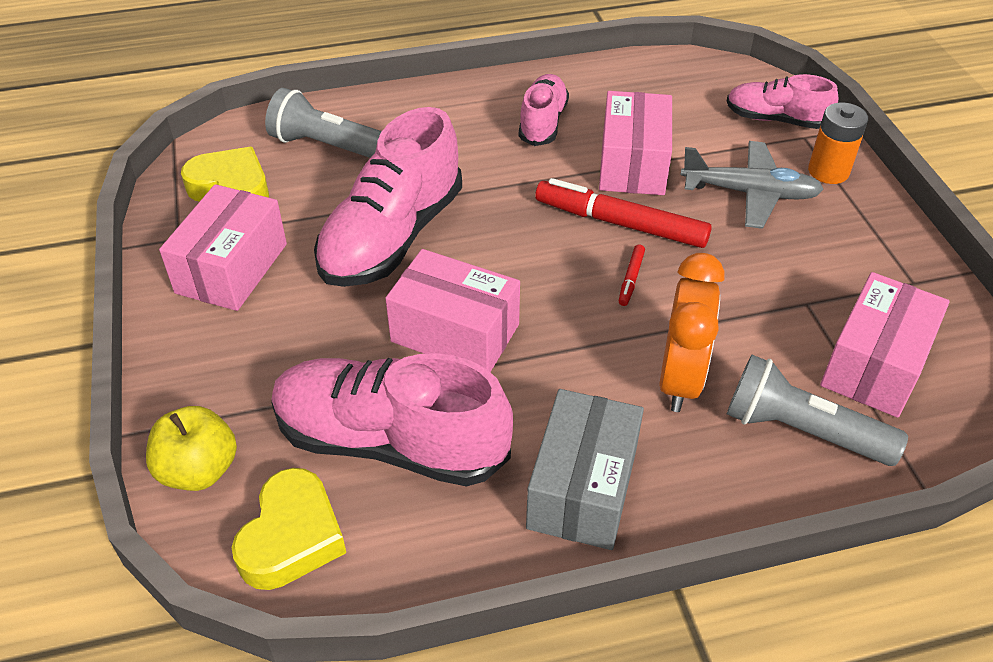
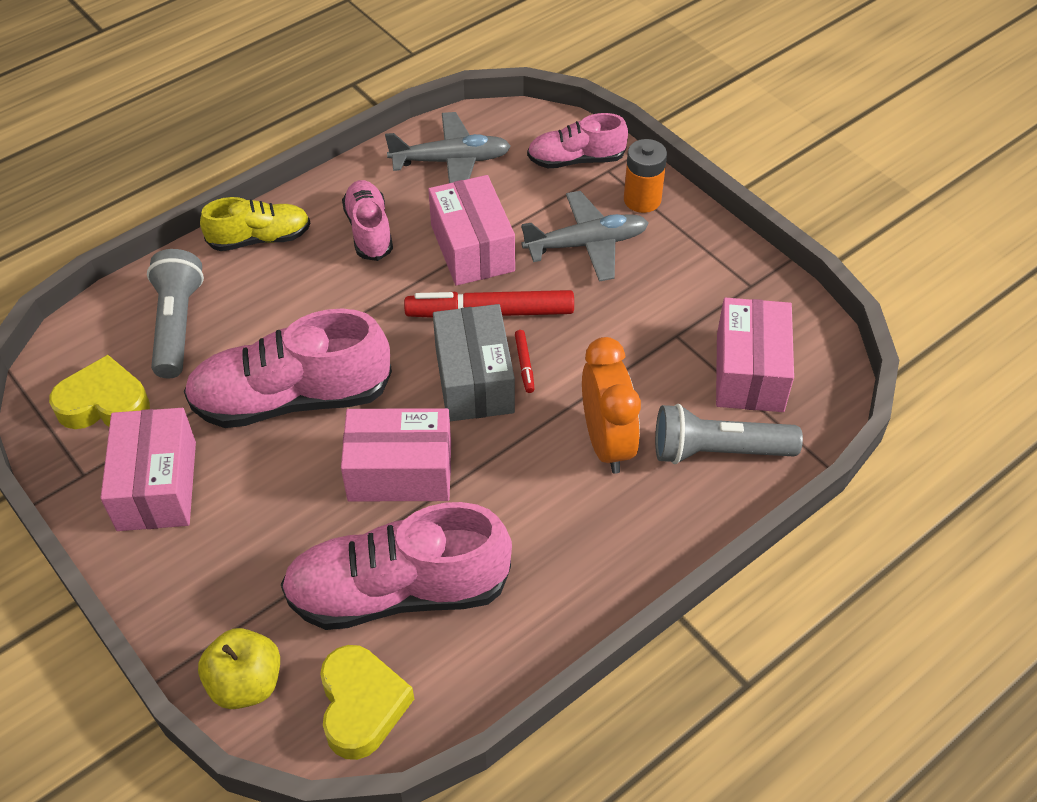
camera: 25 degrees left, 5 degrees up
grey flashlight [265,88,382,158] -> grey flashlight turned 90 degrees clockwise [147,249,204,378]
pink shoe [314,107,462,287] -> pink shoe turned 75 degrees clockwise [184,309,392,428]
grey box [526,389,644,550] -> grey box moved to [433,304,515,421]
none -> yellow shoe [200,197,310,251]
none -> grey plane [385,112,511,183]

